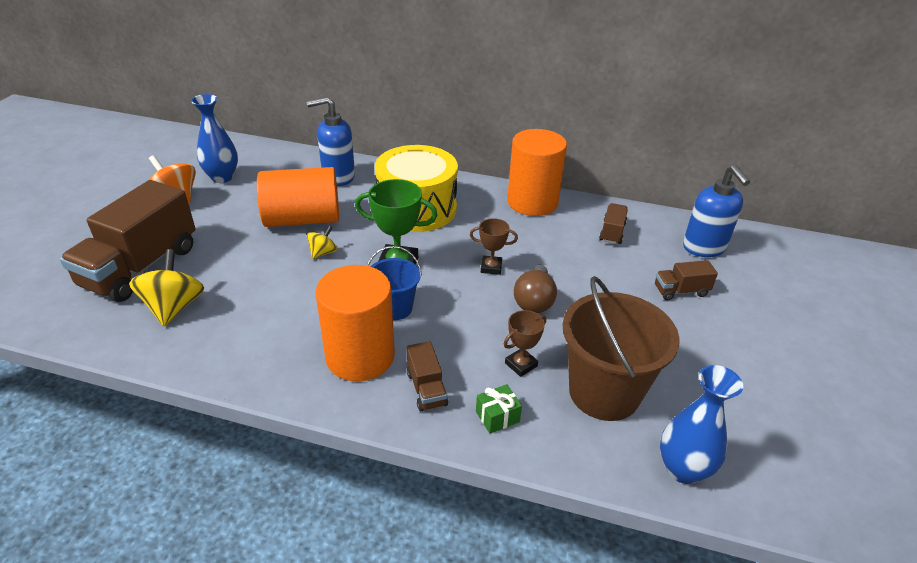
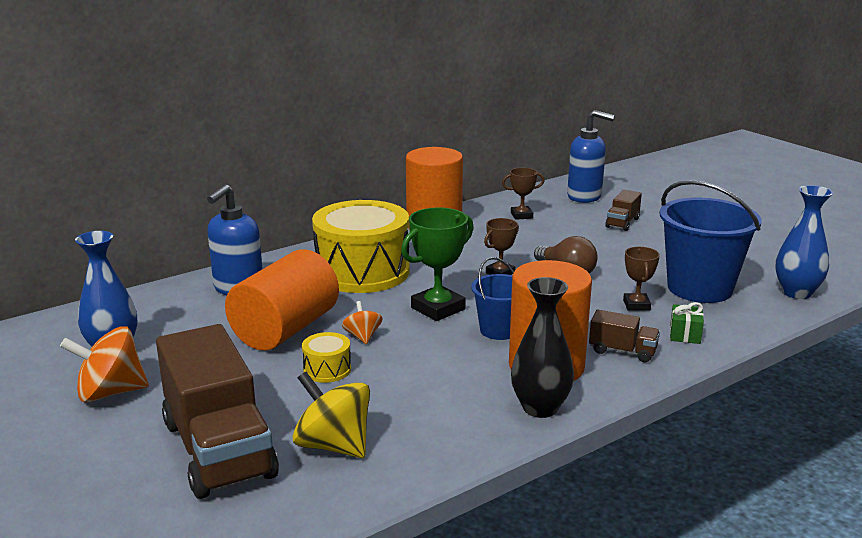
camera: 50 degrees left, 15 degrees down
yellow spinning top [307,226,337,259] -> orange spinning top [342,301,382,344]
brown bucket [562,276,679,421] -> blue bucket [659,180,762,303]
brown truck [599,203,628,244] -> brown trophy [502,168,545,220]
none -> yellow drum [302,332,351,383]
none -> black vase [511,277,574,418]

